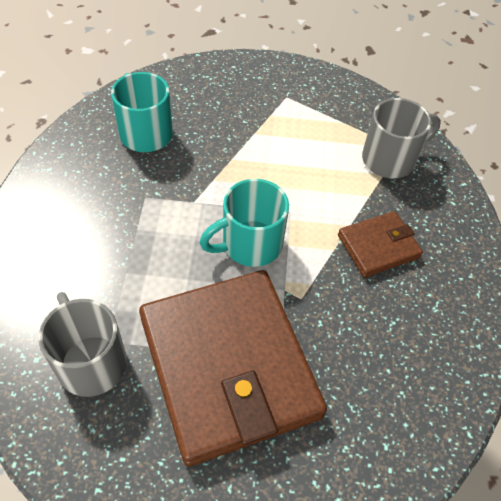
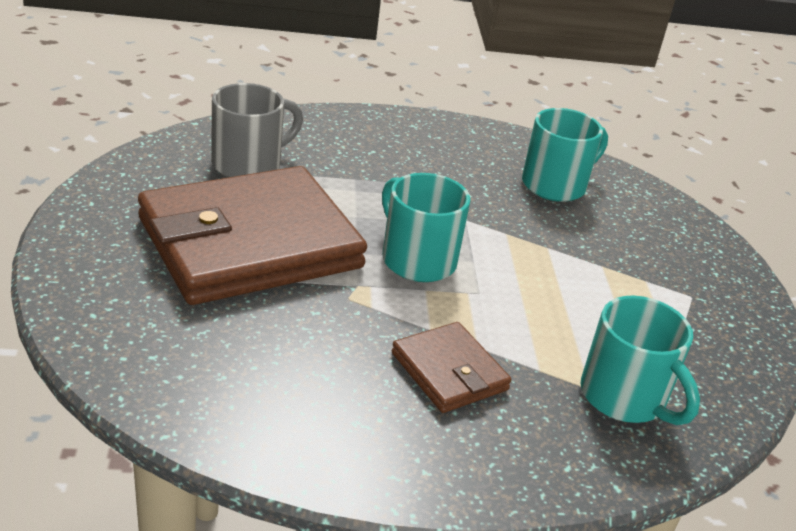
camera: 80 degrees right, 20 degrees down
grey mug [362,98,441,178] -> turquoise mug [581,296,700,425]

